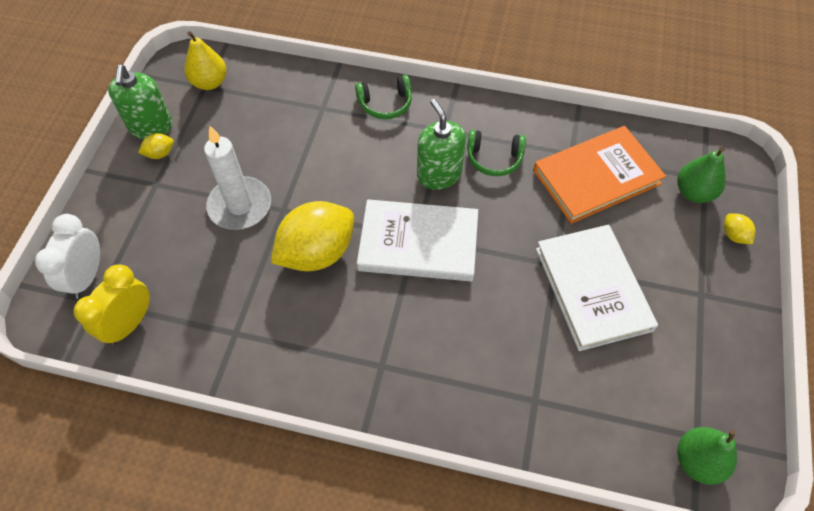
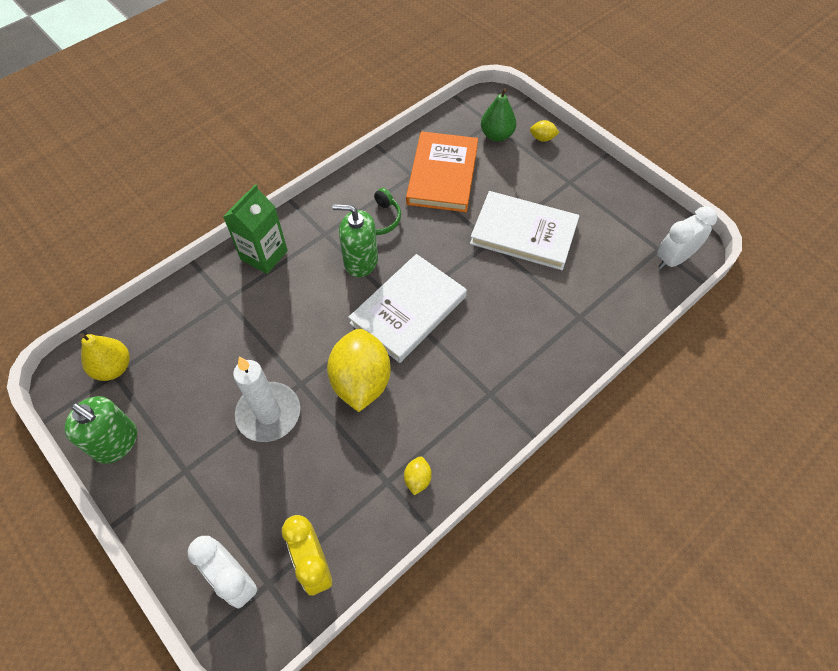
camera: 55 degrees left, 0 degrees up
yellow lemon [138,133,174,159] -> yellow lemon moved to [404,457,432,495]
green headphones [355,75,412,119] -> green carton [223,184,288,274]
green pear [677,427,737,485] -> white clock [657,206,717,269]

